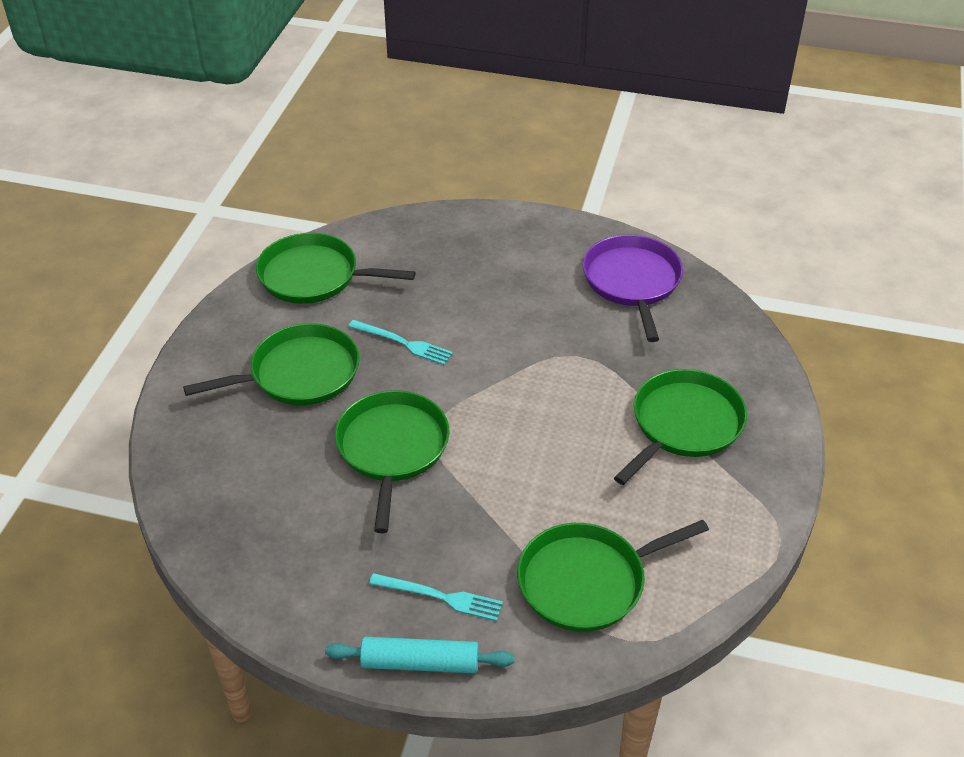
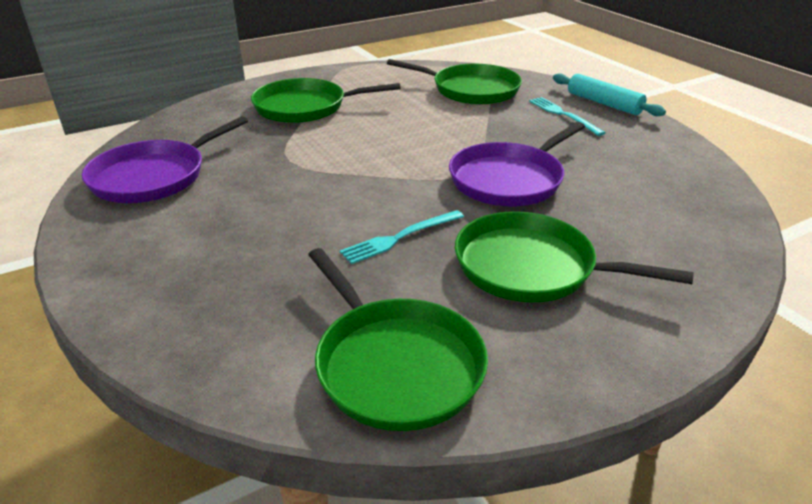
camera: 135 degrees left, 10 degrees down
green pan [335,390,450,533] -> purple pan [449,122,585,206]
turquoise fork [348,320,453,365] -> turquoise fork turned 105 degrees counterclockwise [340,210,464,264]

